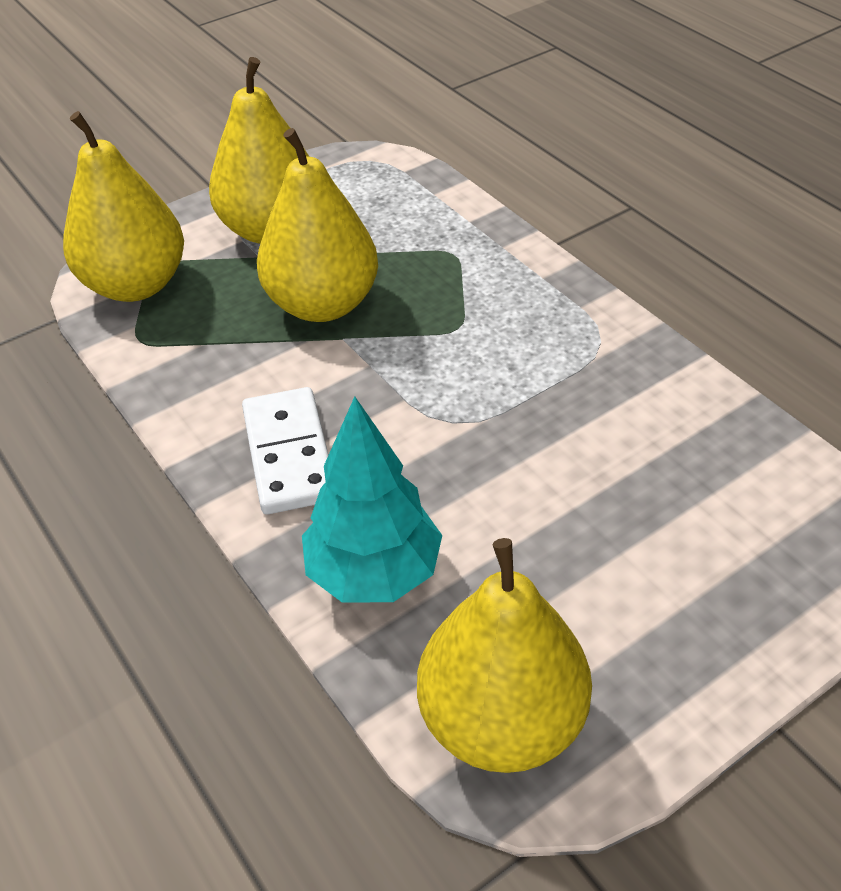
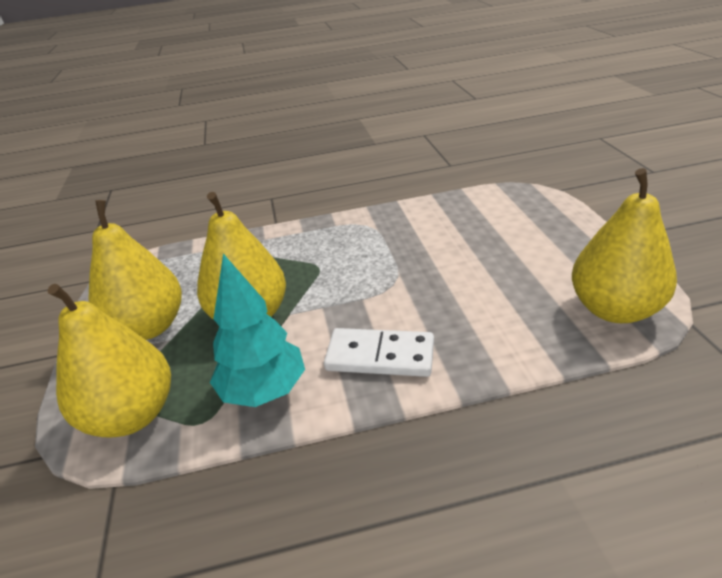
camera: 65 degrees left, 10 degrees down
turquoise tree [302,396,442,602] -> turquoise tree moved to [210,254,305,407]

